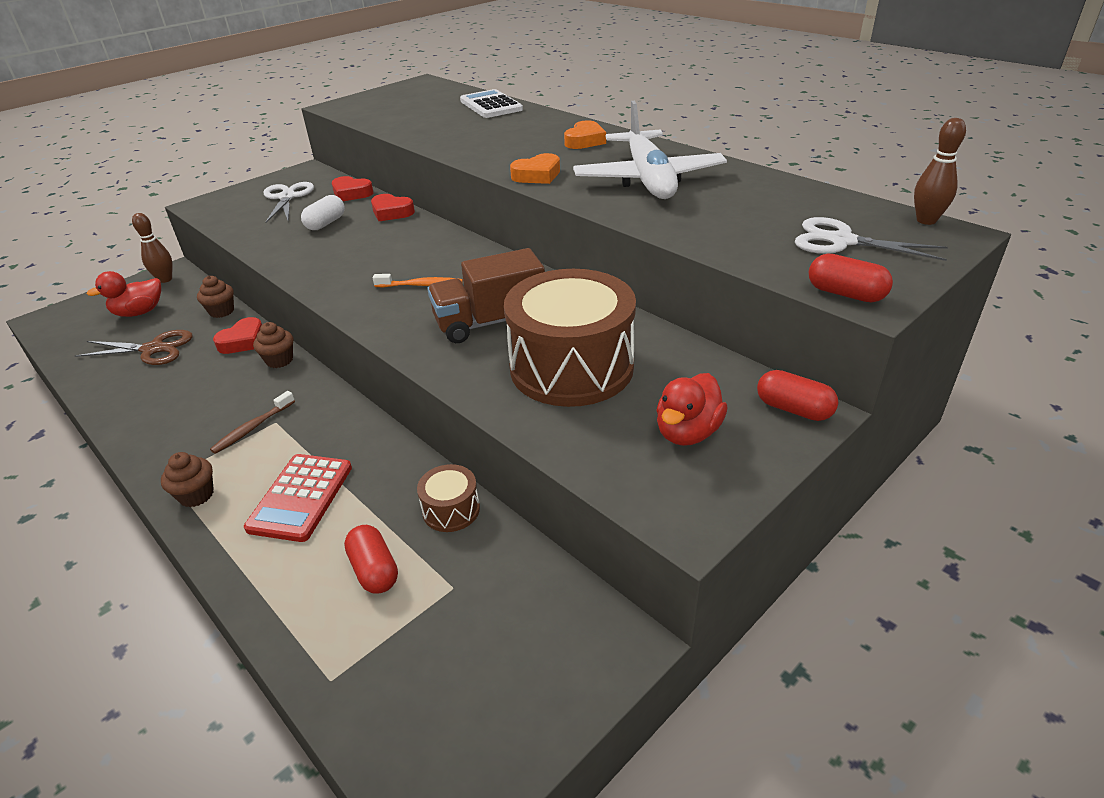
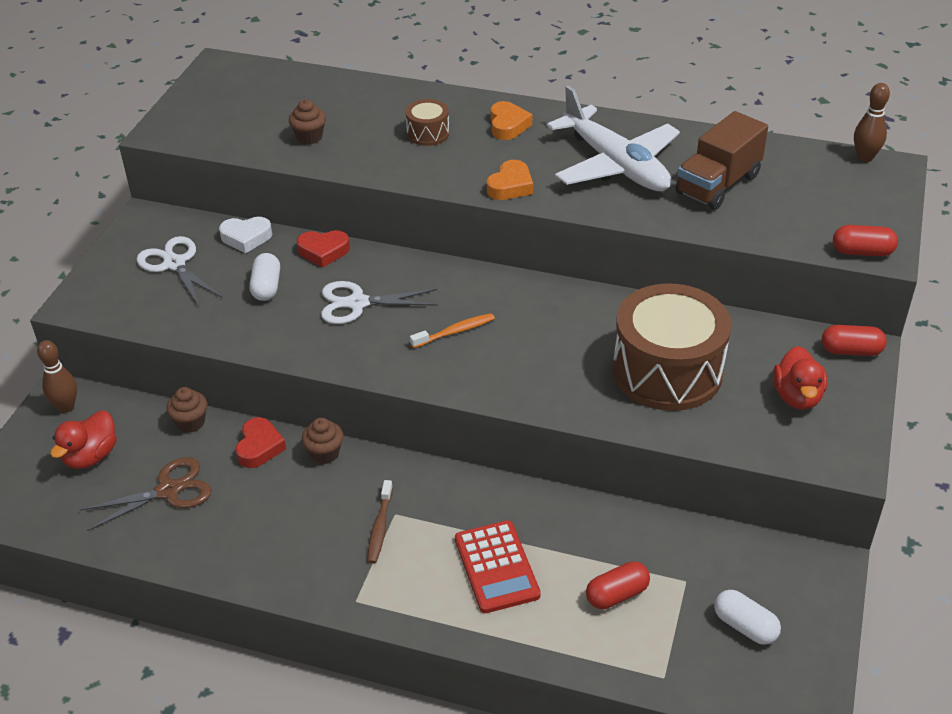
camera: 30 degrees left, 5 degrees up
brown cupcake [161,452,214,507] -> brown cupcake moved to [289,99,326,145]
red heart [332,176,373,201] -> white heart [219,217,272,253]
red capsule [344,525,398,594] -> red capsule turned 60 degrees counterclockwise [586,561,650,609]
brown drum [417,464,480,532] -> brown drum moved to [405,99,449,146]
brown truck [427,248,545,343] -> brown truck moved to [676,111,768,210]
white calculator [460,89,523,118] -> none
white scissors [795,217,948,261] -> white scissors moved to [321,281,438,324]
none -> white capsule [714,590,781,645]

